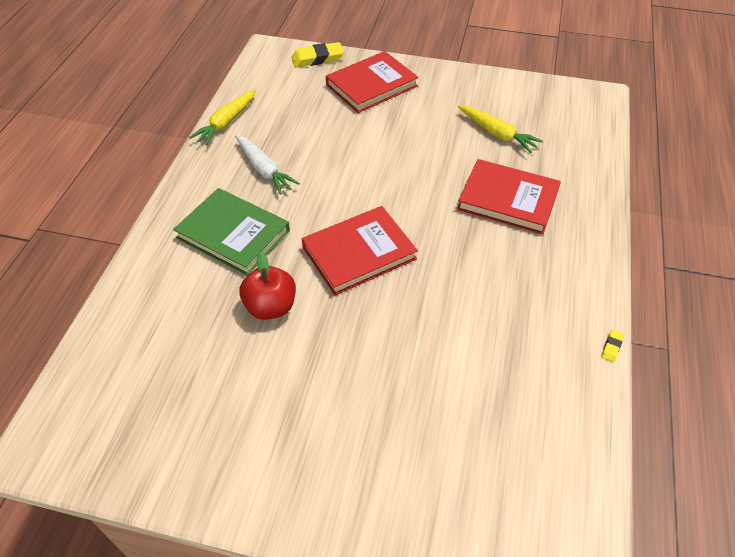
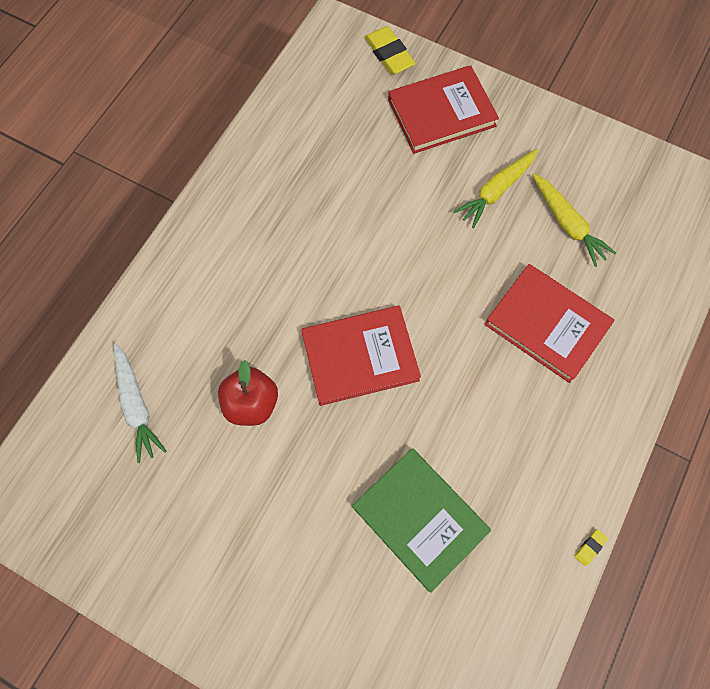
camera: 15 degrees right, 20 degrees up
green book [173,188,290,276] -> green book moved to [352,448,491,592]
yellow carrot [189,89,256,145] -> yellow carrot moved to [454,149,538,228]
white carrot [235,135,300,195] -> white carrot moved to [114,343,167,463]
yellow eraser [291,42,344,67] -> yellow eraser turned 60 degrees clockwise [364,26,416,75]

